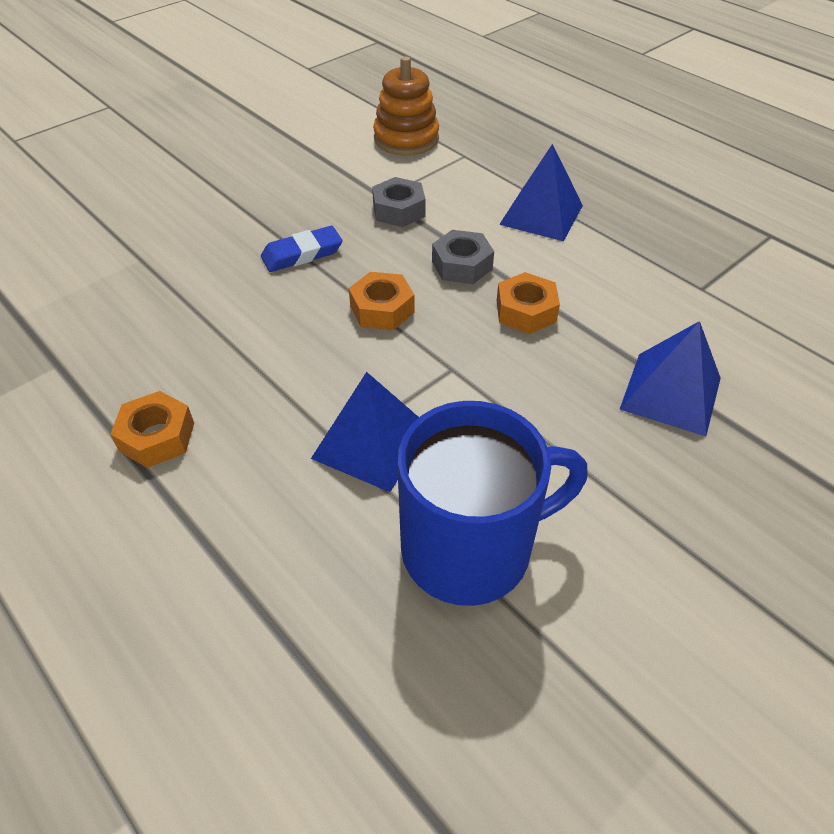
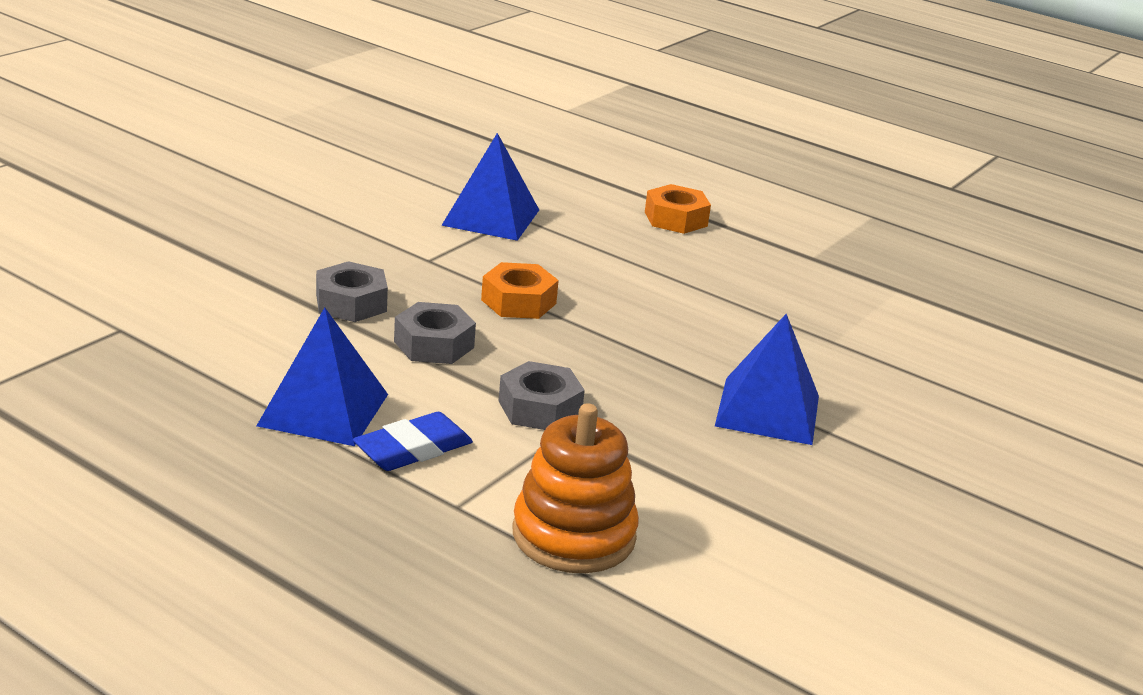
camera: 165 degrees right, 20 degrees down
blue eraser [261,226,343,272] -> blue eraser moved to [353,412,473,471]
blue mug [397,401,588,606] -> none
orange nut [497,272,560,334] -> grey nut [316,261,388,322]
blue pyramid [620,321,721,436] -> blue pyramid moved to [715,314,819,445]

